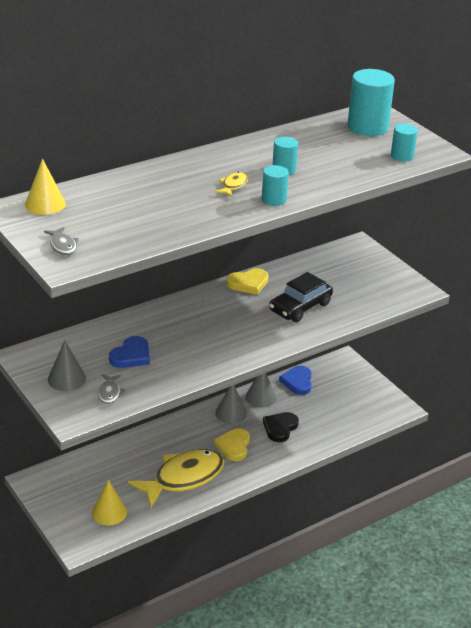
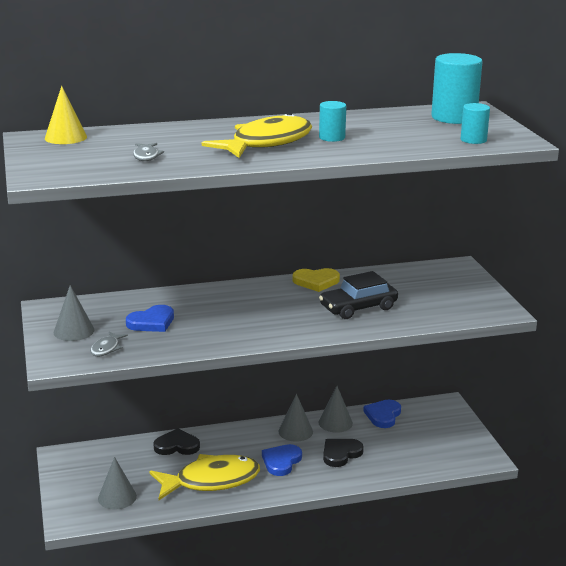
camera: 20 degrees right, 10 degrees down
grey fish [44,227,79,255] -> grey fish moved to [133,143,164,161]
yellow cone [92,480,127,525] -> grey cone [98,457,137,509]
yellow fish [214,172,248,197] -> yellow fish [202,113,312,158], size x2.41
yellow heart [214,428,250,461] -> blue heart [262,444,302,476]
turquoise cylinder [262,165,289,206] -> none
none -> black heart [153,428,200,455]

